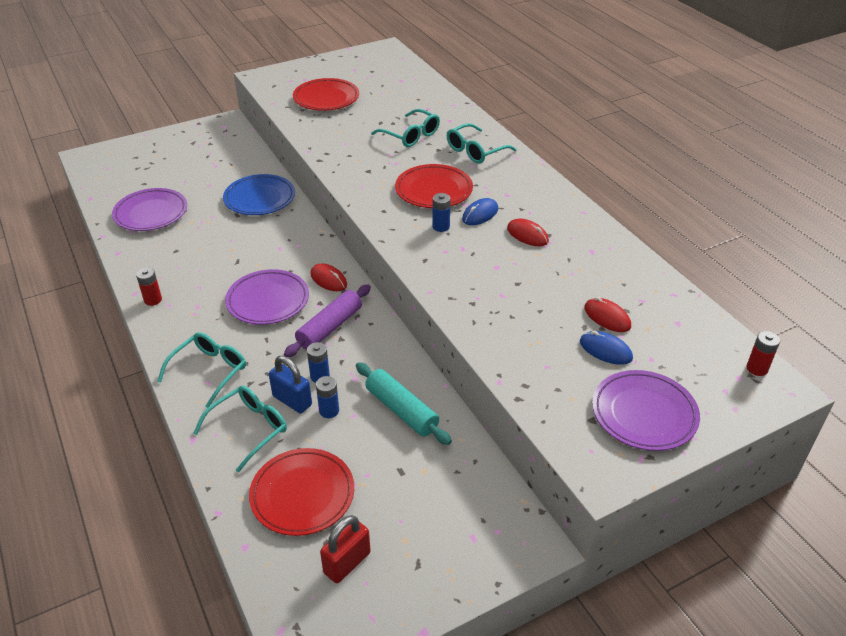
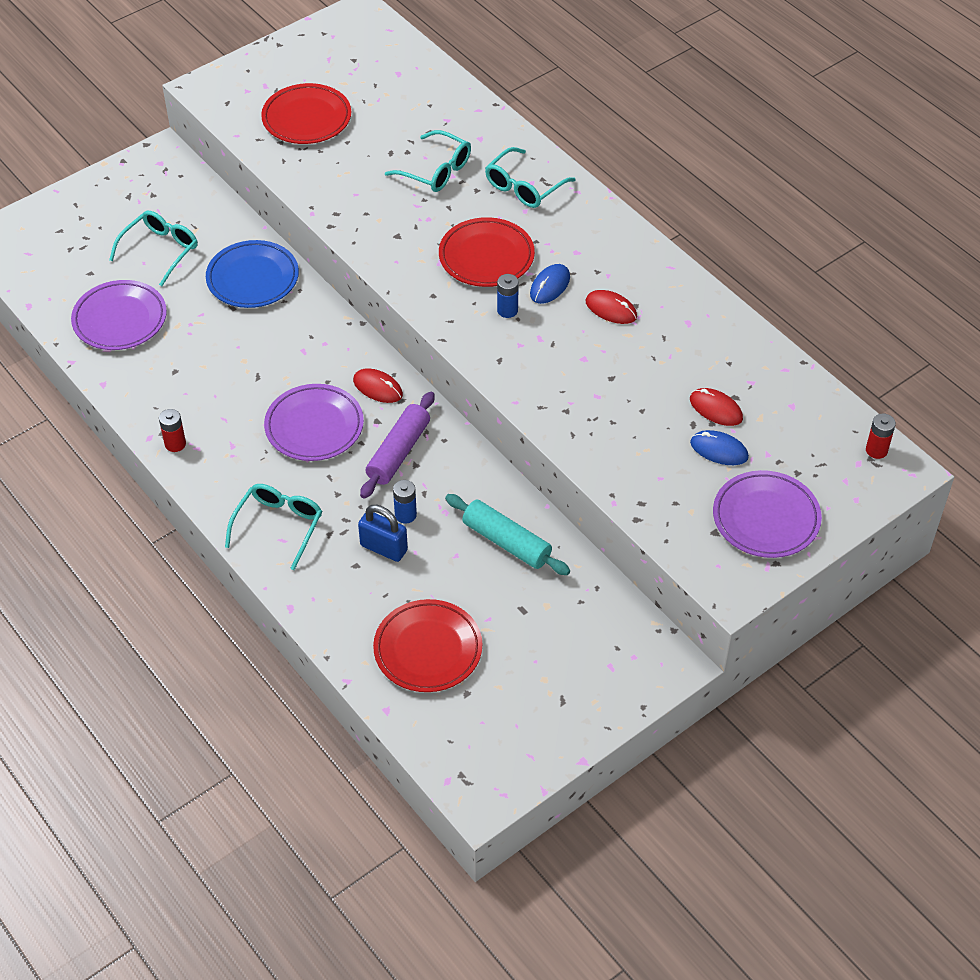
camera: 10 degrees left, 10 degrees up
turquoise glasses [193,386,287,472] -> turquoise glasses moved to [109,211,198,286]
blue battery [316,376,339,418] -> none
red padlock [320,515,371,583] -> none

